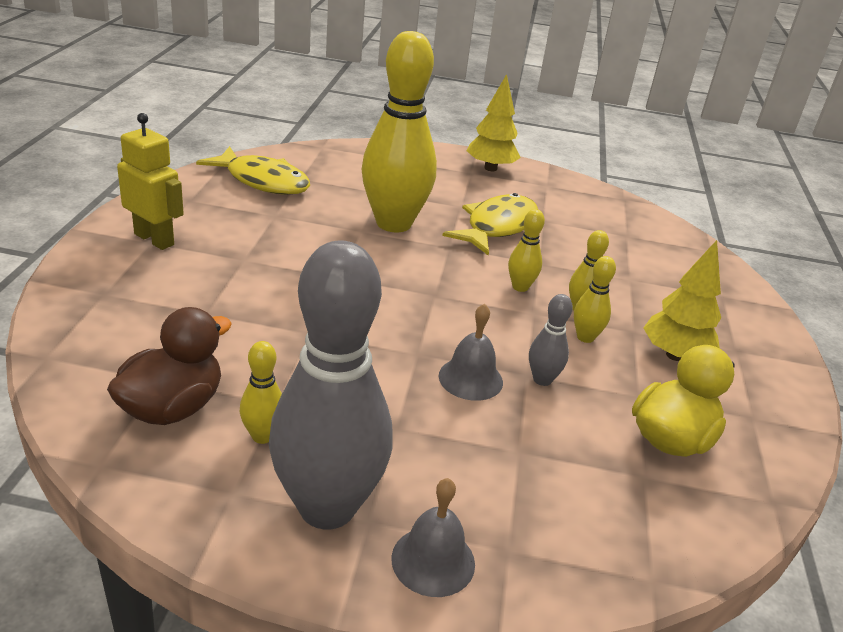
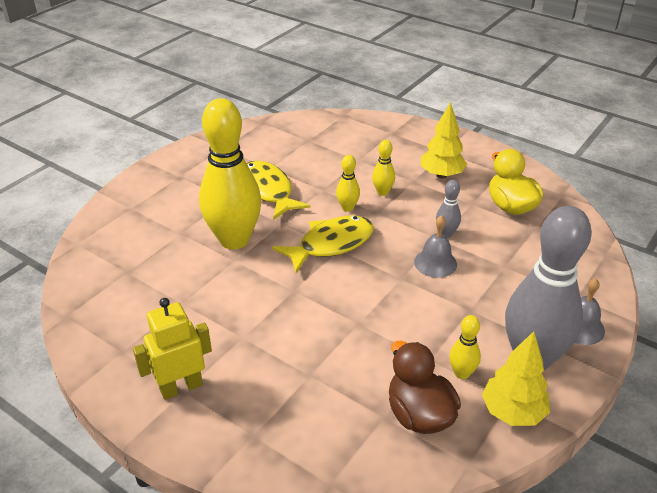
camera: 60 degrees left, 5 degrees up
yellow fish [196,146,310,195] -> yellow fish moved to [272,215,374,273]
yellow tree [466,74,521,171] -> yellow tree moved to [482,331,550,426]
yellow bowling pin [574,256,616,343] -> none

